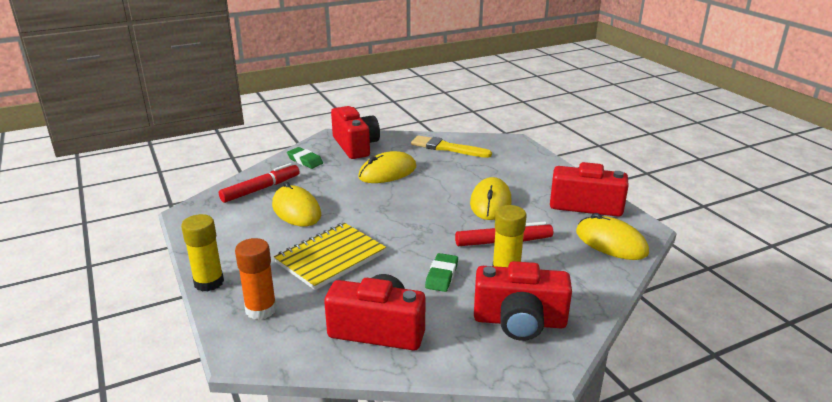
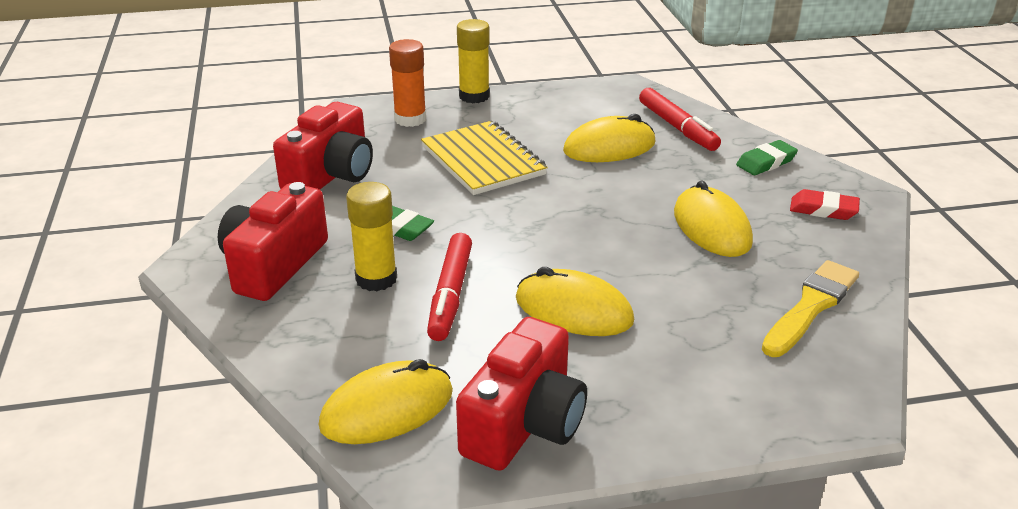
camera: 105 degrees right, 5 degrees up
red camera [331,106,380,159] -> red eraser [790,189,860,220]

